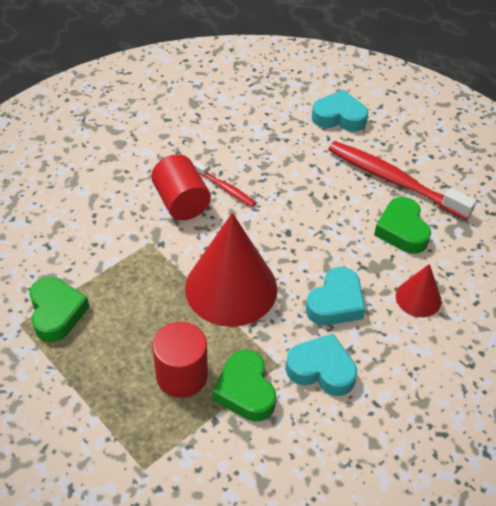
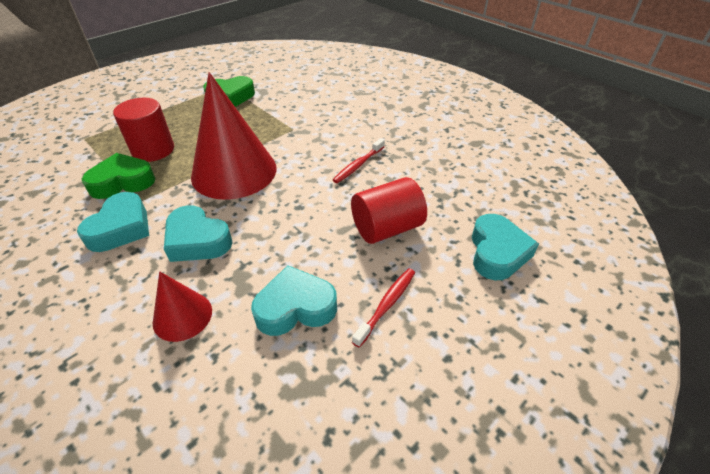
camera: 90 degrees right, 5 degrees down
red cylinder [151,154,211,220] -> red cylinder moved to [351,177,427,244]
red toothbrush [328,141,477,220] -> red toothbrush [352,268,415,348], size x0.49
green heart [374,197,431,254] -> turquoise heart [251,265,337,336]

